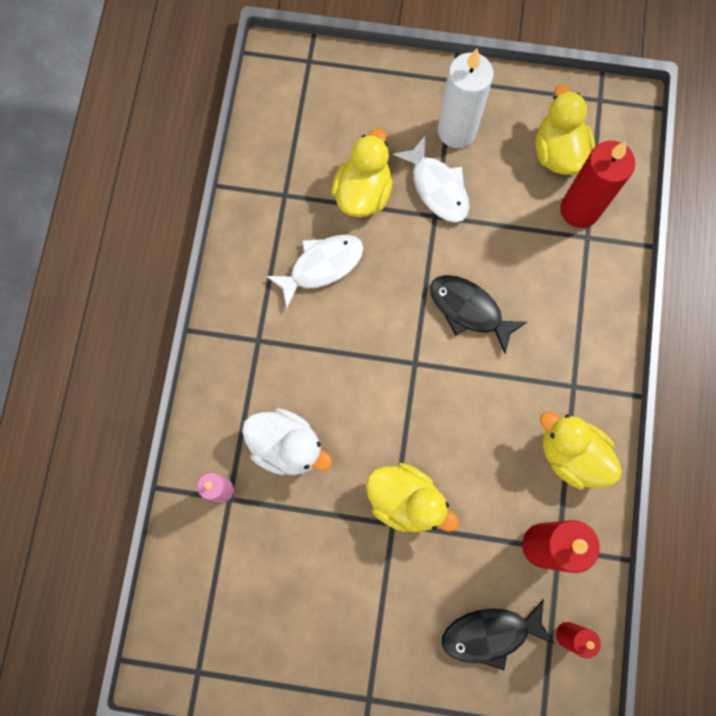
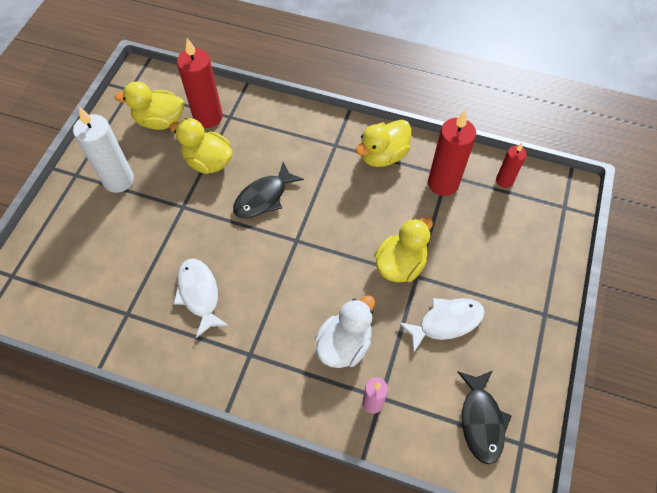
camera: 80 degrees left, 15 degrees down
yellow duck [331,128,393,217] -> yellow duck moved to [169,118,233,174]
white fish [393,136,469,223] -> white fish moved to [399,298,485,353]
black fish [442,599,554,670] -> black fish moved to [457,371,512,465]

